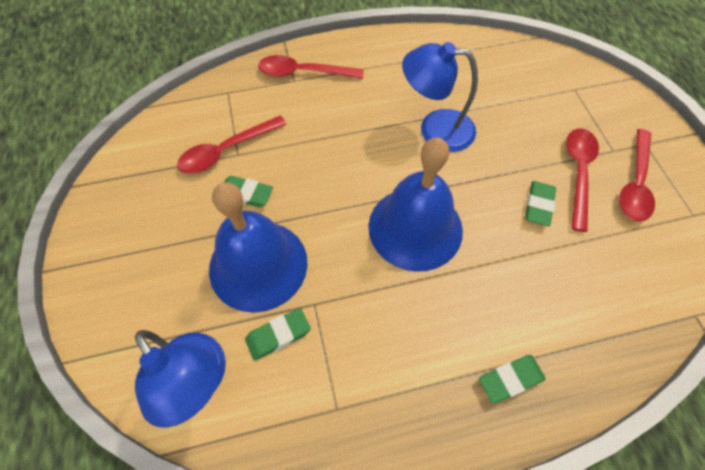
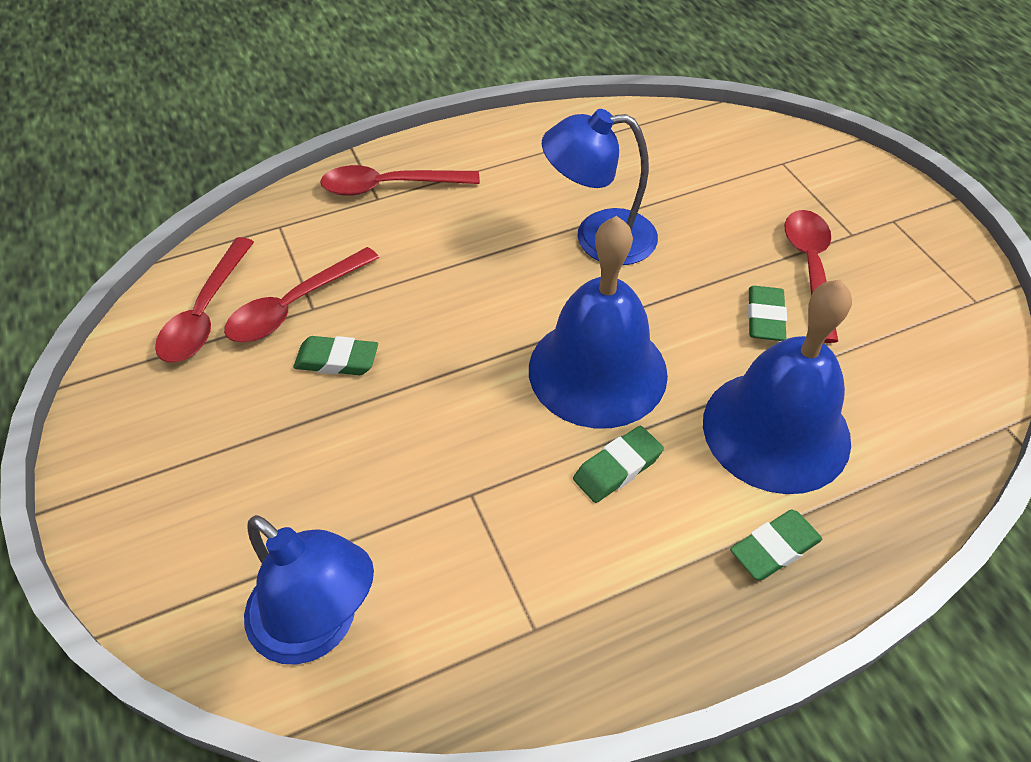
camera: 10 degrees left, 10 degrees down
blue bell [209,183,308,313] -> blue bell moved to [703,280,852,494]
green eraser [245,308,311,361] -> green eraser moved to [573,426,664,503]
red spoon [619,129,655,221] -> red spoon moved to [155,237,254,363]

